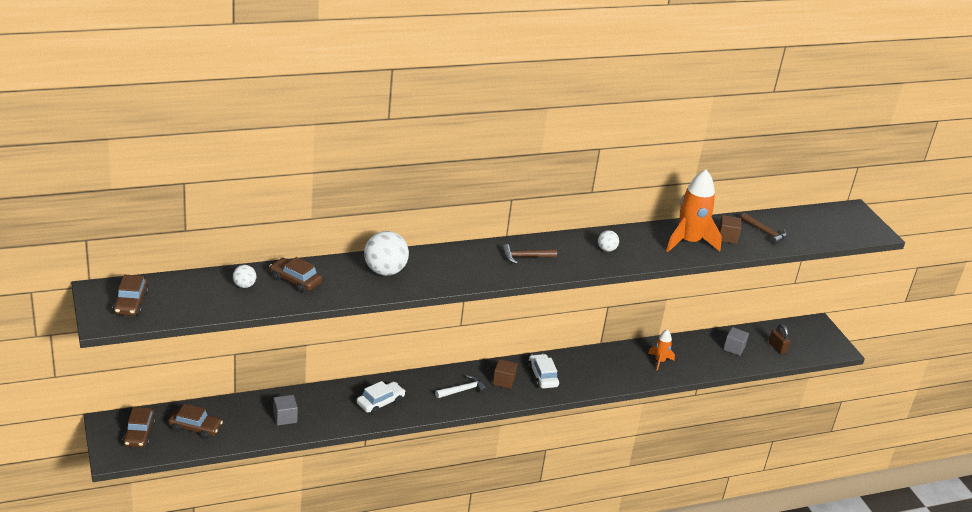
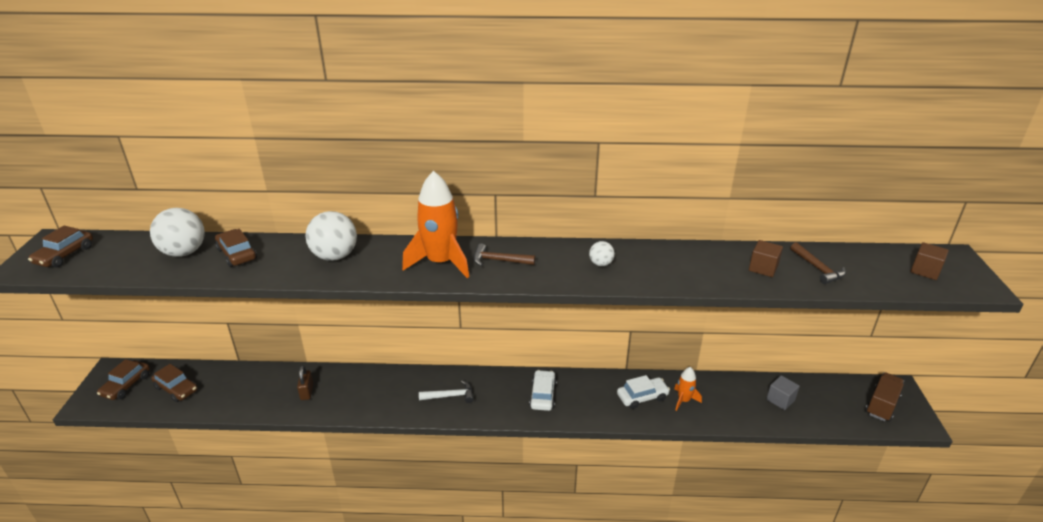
camera: 25 degrees right, 0 degrees up
white ball [233,265,256,288] -> white ball [150,208,205,257], size x1.97
grey cube [273,395,298,425] -> none
white car [357,381,405,415] -> white car moved to [617,375,670,409]
brown cube [493,359,517,389] -> brown cube moved to [911,242,949,280]
orange rocket [666,169,722,252] -> orange rocket moved to [402,171,469,278]
brown padlock [769,324,791,354] -> brown padlock moved to [297,366,313,400]
none -> brown truck [865,373,904,422]

